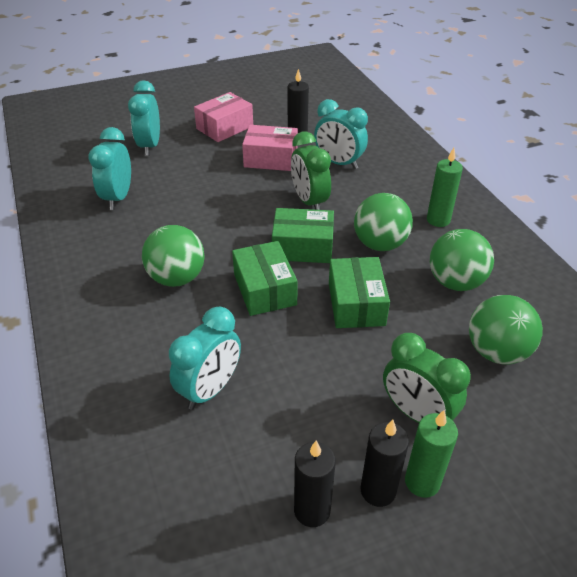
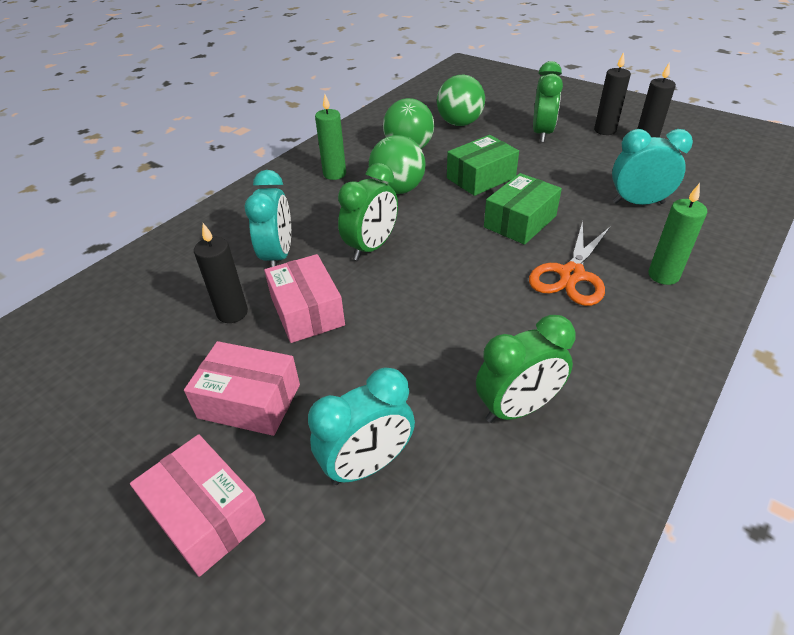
camera: 120 degrees left, 0 degrees up
turquoise clock [88,127,131,210] -> green clock [476,315,576,423]
green ball [142,225,204,287] -> orange scissors [529,221,610,306]
green box [272,208,334,263] -> none
green candle [405,410,458,498] -> green candle moved to [648,183,707,285]
none -> pink box [130,434,265,577]

